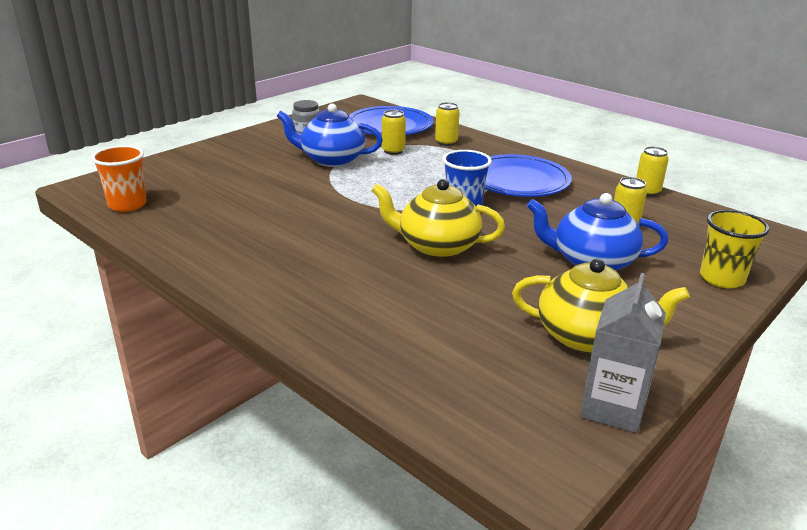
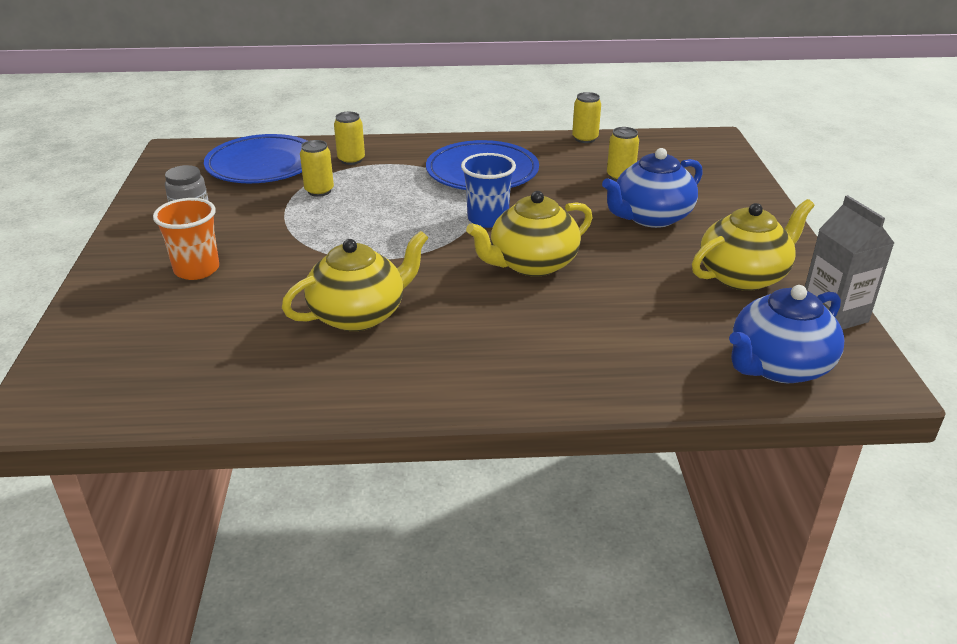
camera: 45 degrees left, 5 degrees up
orange cup [91,145,147,212] -> orange cup moved to [153,198,219,280]
blue teapot [277,104,383,167] -> blue teapot moved to [729,285,844,383]
yellow cup [700,210,770,288] -> none
none -> yellow teapot [282,231,428,331]

